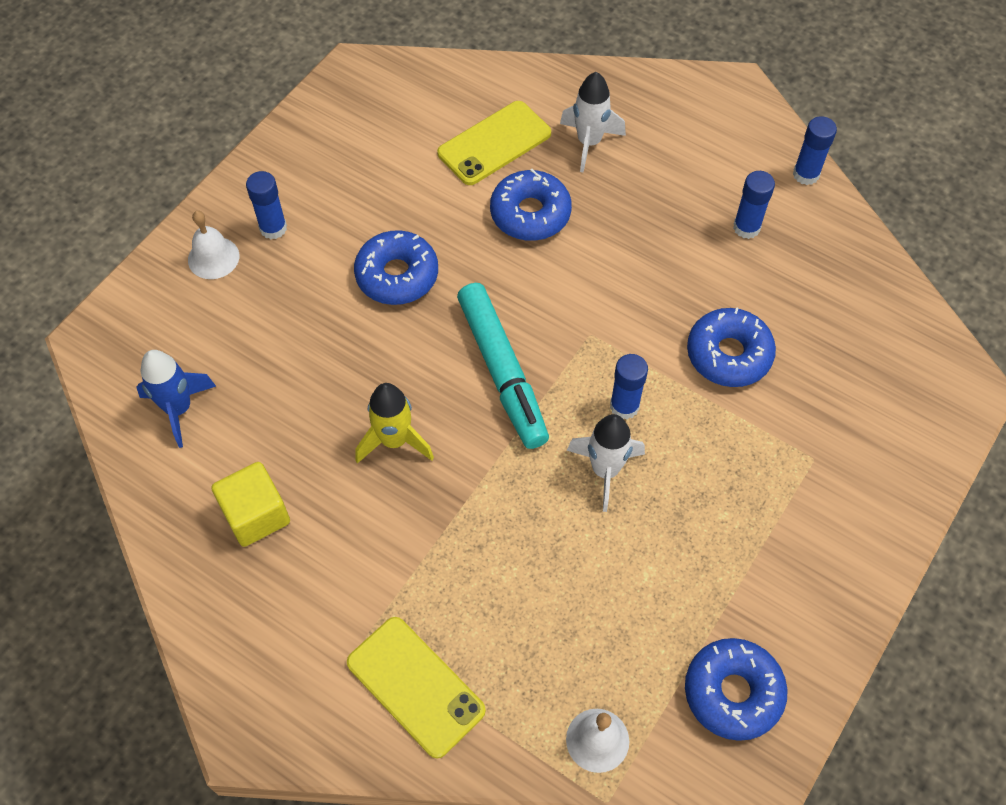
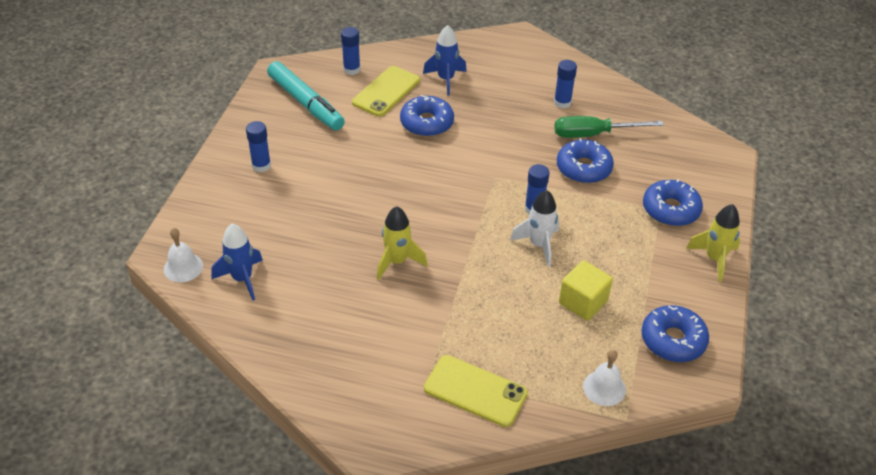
camera: 20 degrees left, 15 degrees down
white bell [188,211,239,279] -> white bell moved to [164,228,203,282]
yellow cube [211,462,290,547] -> yellow cube moved to [559,261,613,321]
blue donut [354,230,438,305] -> blue donut moved to [643,179,703,226]
turquoise marker [457,283,549,449] -> turquoise marker moved to [267,61,345,131]
white rocket [560,72,626,172] -> blue rocket [423,25,467,96]
blue glue stick [793,116,837,185] -> blue glue stick moved to [341,27,360,75]
none -> green screwdriver [554,116,664,138]
none -> yellow rocket [686,204,740,282]

